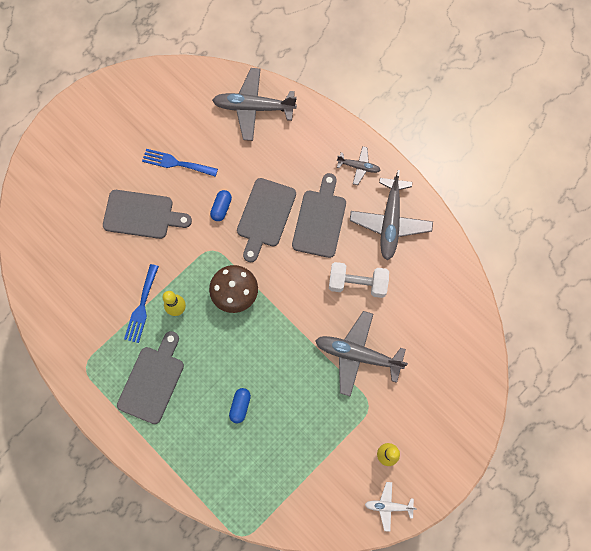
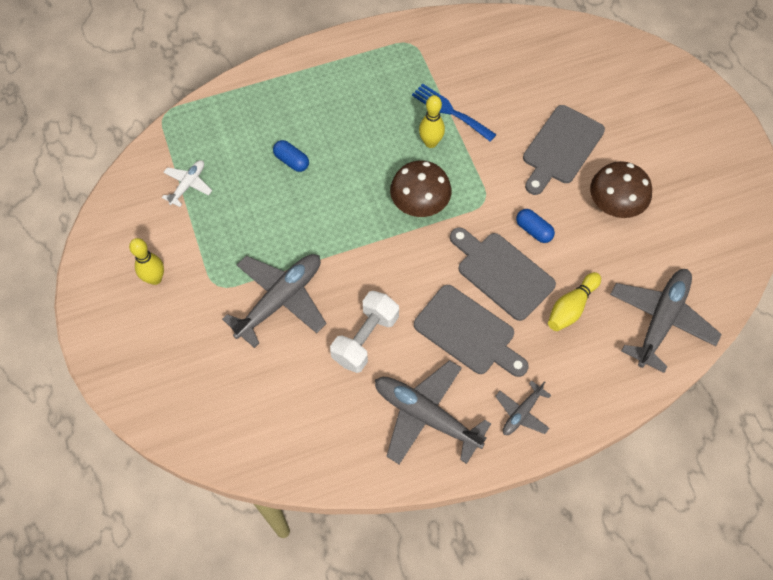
camera: 115 degrees right, 10 degrees down
grey cutting board [117,331,184,424] -> none
blue fork [142,149,218,177] -> brown mushroom [590,161,652,218]
white plane [365,482,417,532] -> white plane moved to [162,160,212,207]
none -> yellow bowling pin [548,272,601,331]

